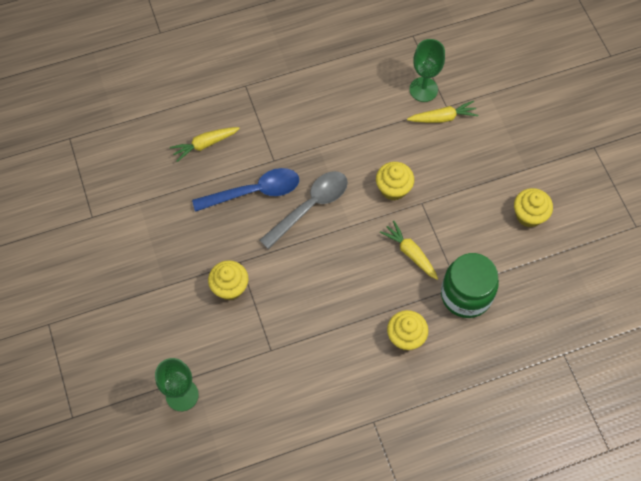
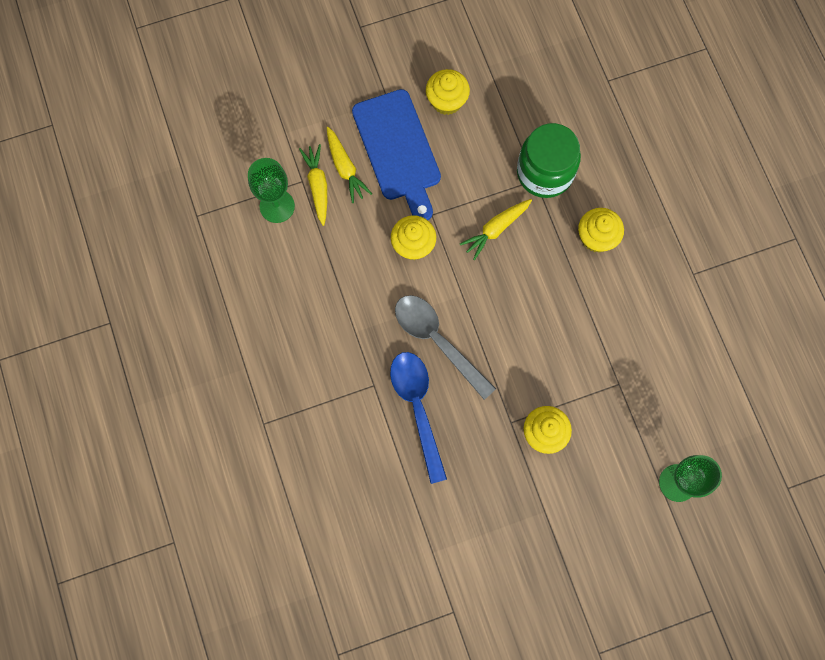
camera: 90 degrees left, 10 degrees up
yellow carrot [170,127,240,162] -> yellow carrot moved to [327,127,372,203]
none -> blue cutting board [352,89,441,220]

